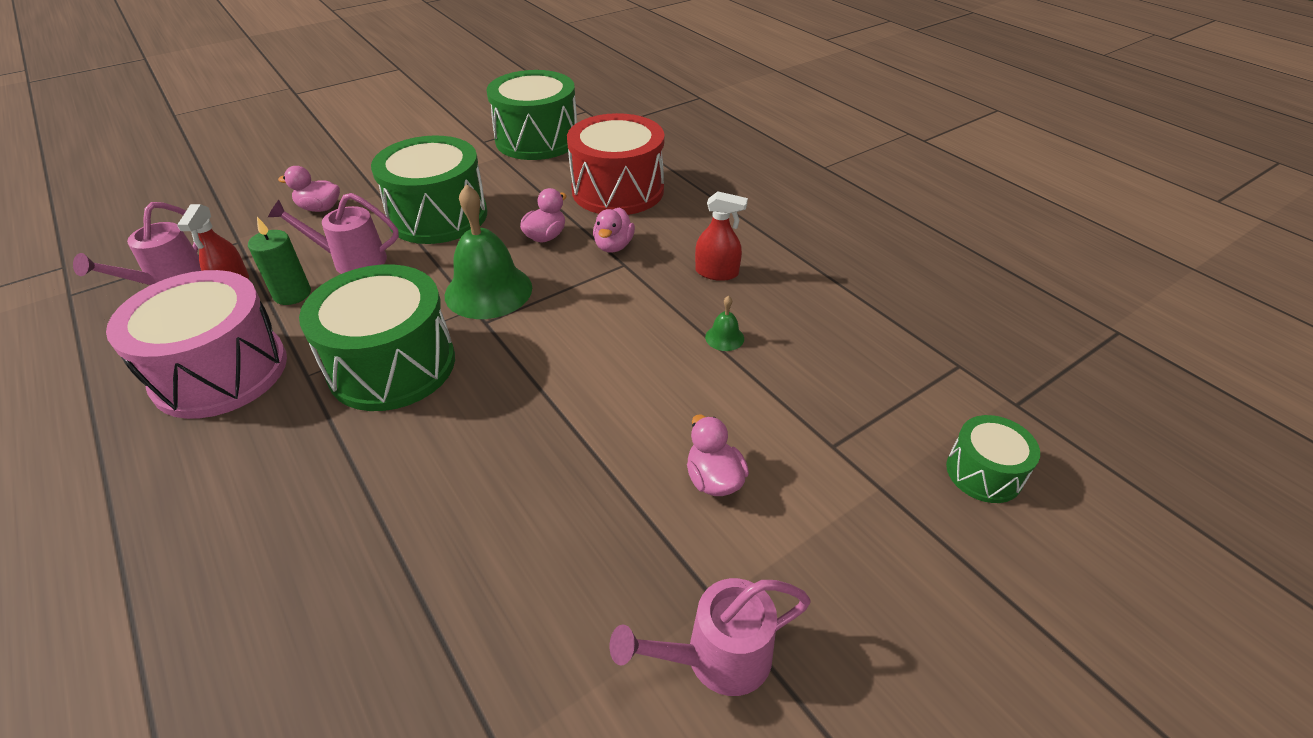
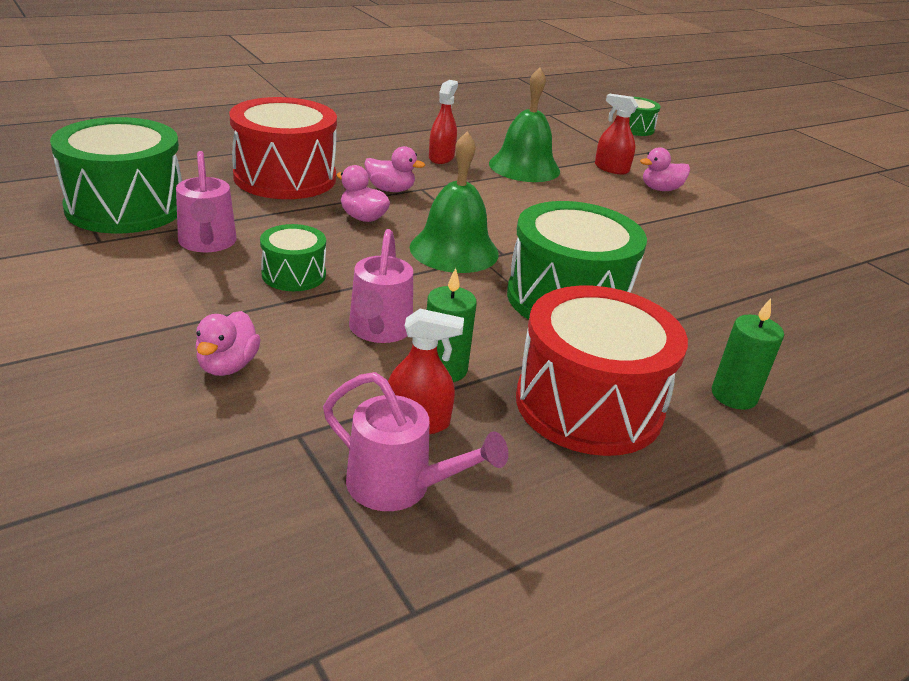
camera: 90 degrees left, 10 degrees down
pink drum [106,270,287,419] -> red drum [516,286,688,456]
green drum [371,135,487,244] -> green drum [260,224,326,291], size x0.51
pink watering can [609,578,811,696] -> pink watering can moved to [176,151,237,252]
green bell [705,296,744,351] -> green bell [489,68,560,182], size x2.39
none -> red spray bottle [595,94,638,174]
none -> green candle [712,298,784,410]

